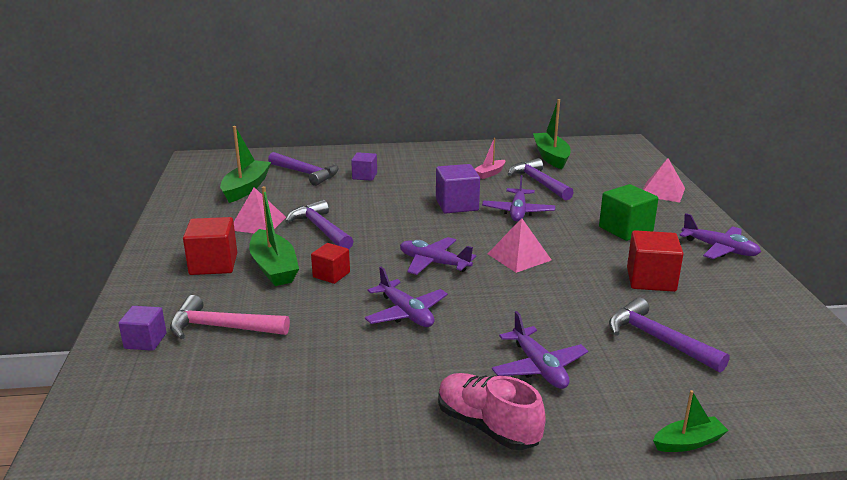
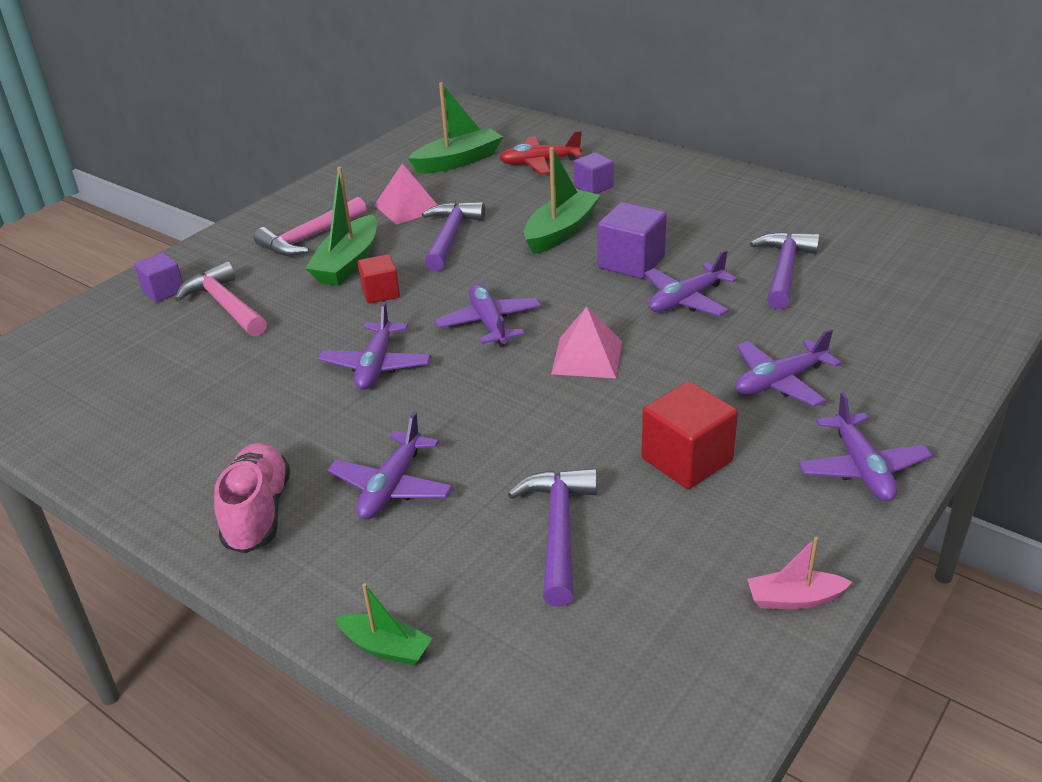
camera: 45 degrees right, 10 degrees up
red cube [183,217,237,275] -> pink hammer [254,197,367,256]
purple hammer [268,152,339,186] -> red plane [499,131,582,174]
pink boat [475,138,506,179] -> pink boat moved to [747,537,852,609]
green boat [533,99,571,169] -> green boat moved to [524,147,601,254]
green cube [599,184,659,241] -> purple plane [735,329,841,407]
pink pyramid [643,158,685,202] -> none

